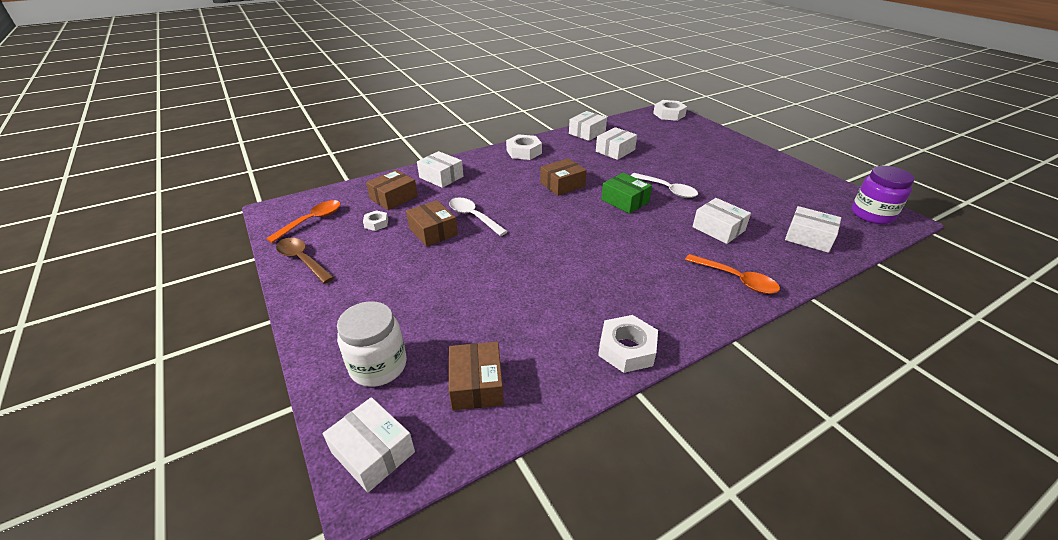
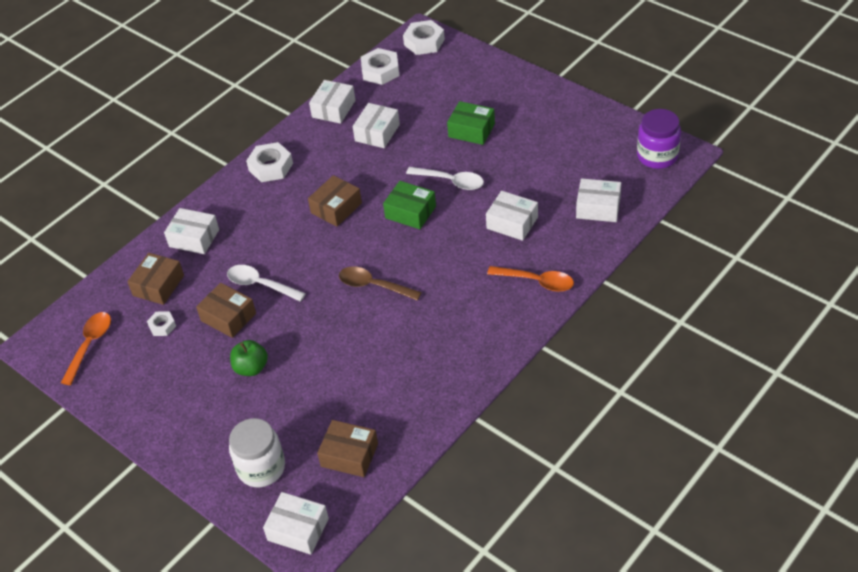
camera: 15 degrees left, 10 degrees up
brown spoon [276,238,334,284] -> brown spoon moved to [339,266,422,301]
brown box [449,342,504,410] -> brown box turned 45 degrees counterclockwise [317,420,378,477]
white nut [598,315,658,373] -> white nut moved to [361,48,399,85]
none -> green apple [230,340,268,376]
none -> green box [447,101,495,145]

